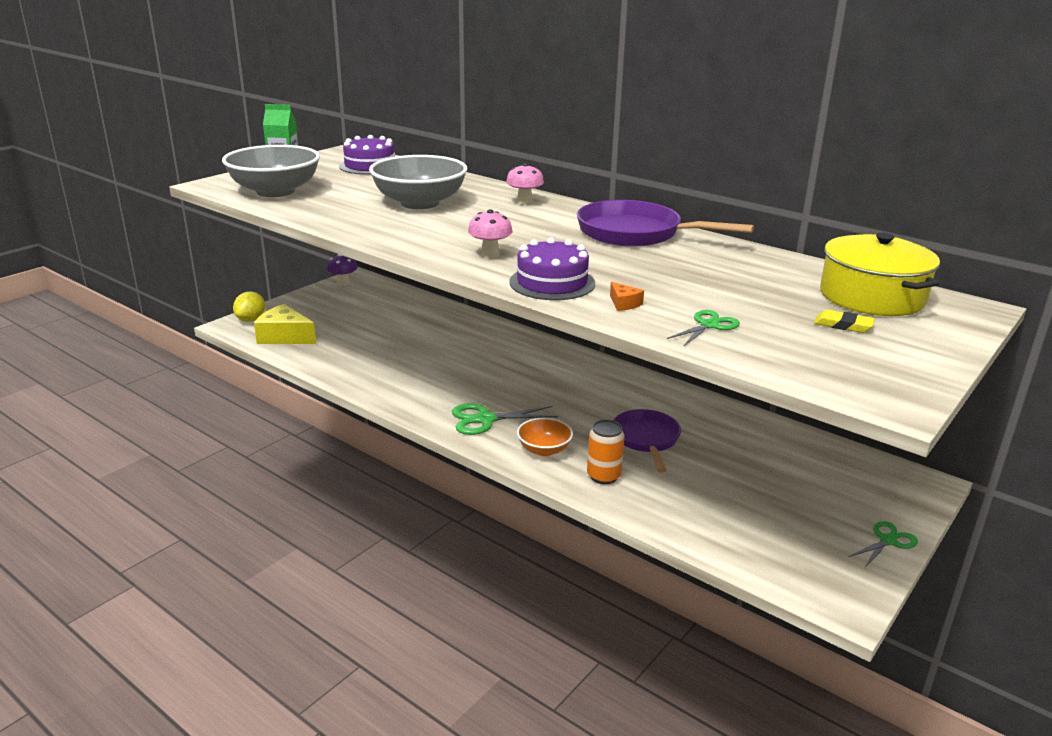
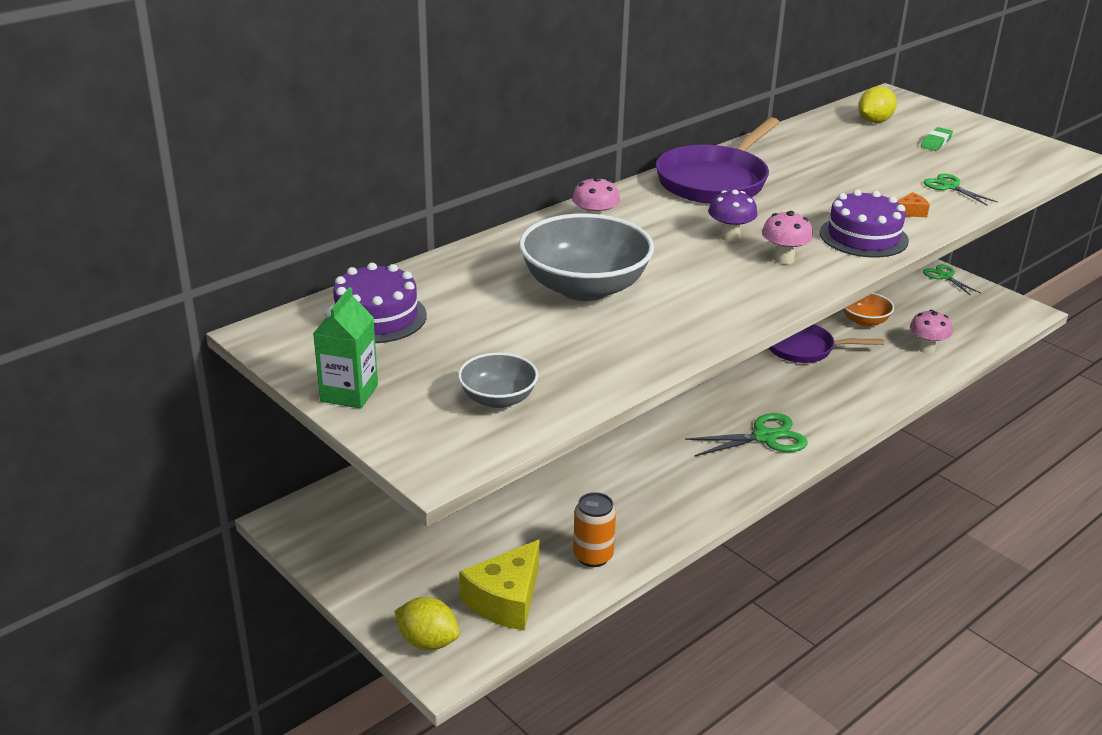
camera: 80 degrees left, 5 degrees up
grey bowl [222,145,320,197] -> grey bowl [458,353,538,408], size x0.52
purple mushroom [327,254,357,286] -> purple mushroom moved to [708,190,757,242]
green scissors [452,403,558,435] -> green scissors turned 105 degrees counterclockwise [685,413,808,456]
orange bowl [517,418,573,456] -> orange bowl moved to [843,293,894,327]
orange can [587,419,625,484] -> orange can moved to [573,492,616,567]
yellow eraser [814,310,875,333] -> green eraser [921,127,953,151]
yellow pot [820,233,940,316] -> yellow lemon [858,86,897,123]
none -> pink mushroom [910,310,952,354]

